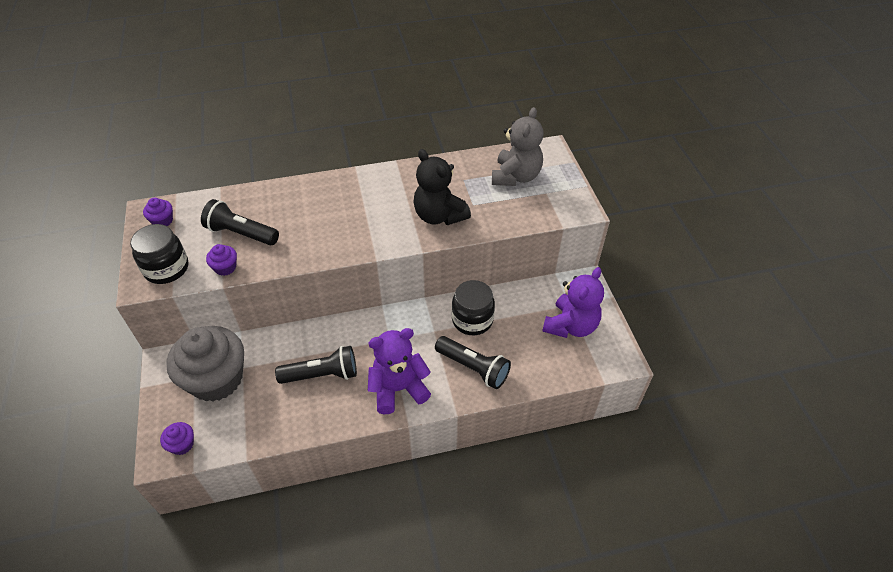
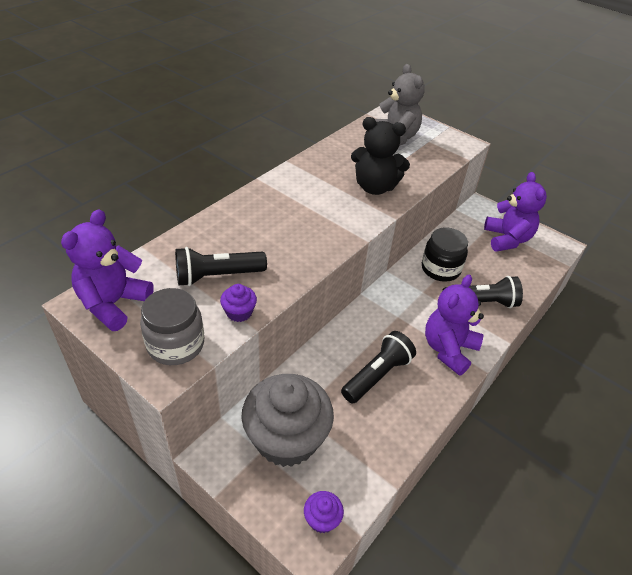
camera: 40 degrees left, 5 degrees down
black jar [130,224,188,284] -> grey jar [140,288,204,365]
purple cupcake [143,198,173,226] -> purple teddy bear [61,210,154,331]

